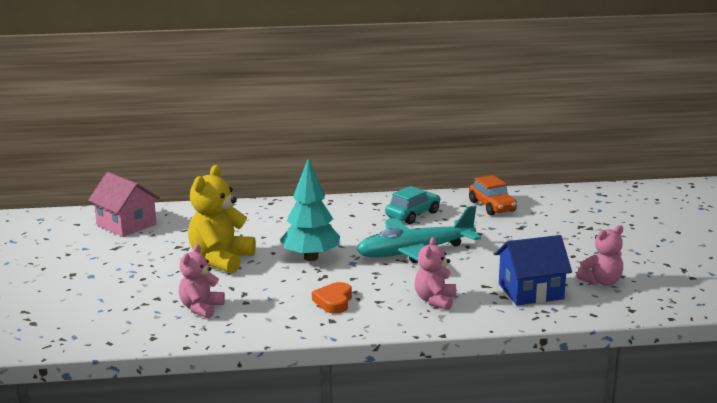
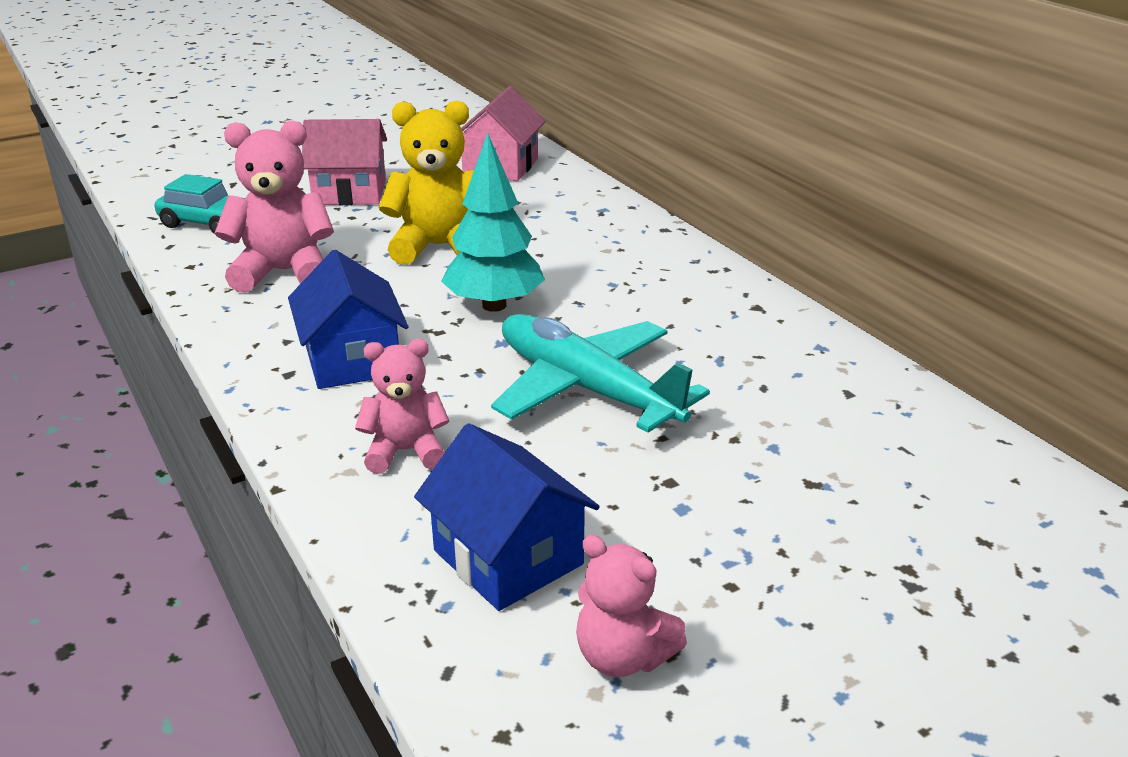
camera: 65 degrees right, 10 degrees up
pink teddy bear [179,244,225,318] -> pink teddy bear [215,120,334,293], size x1.61
orange heart [312,282,352,314] -> blue house [288,250,408,389]
turquoise car [385,186,440,224] -> turquoise car moved to [154,174,245,234]
orange car [469,175,517,215] -> none
none -> pink house [302,119,387,205]

